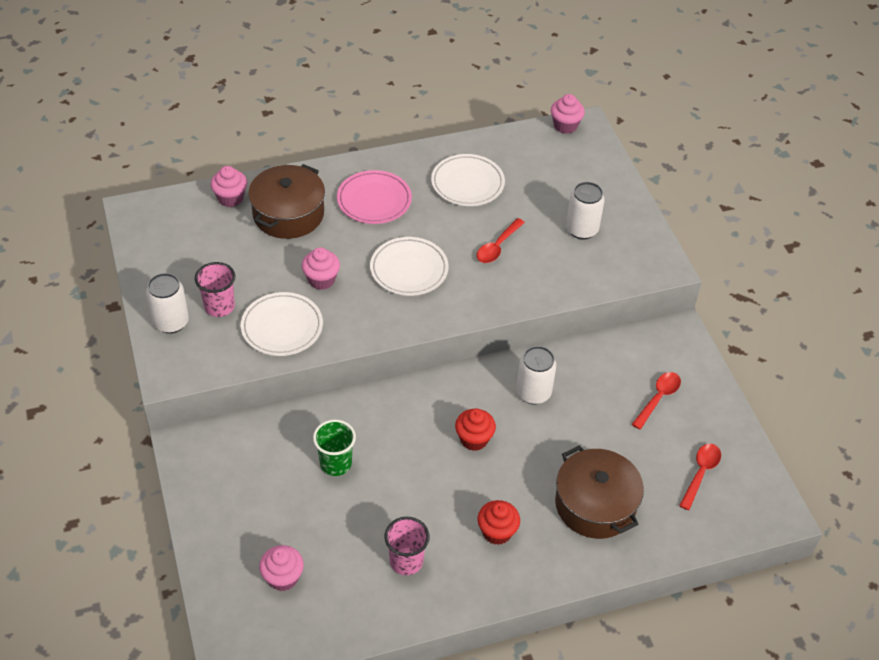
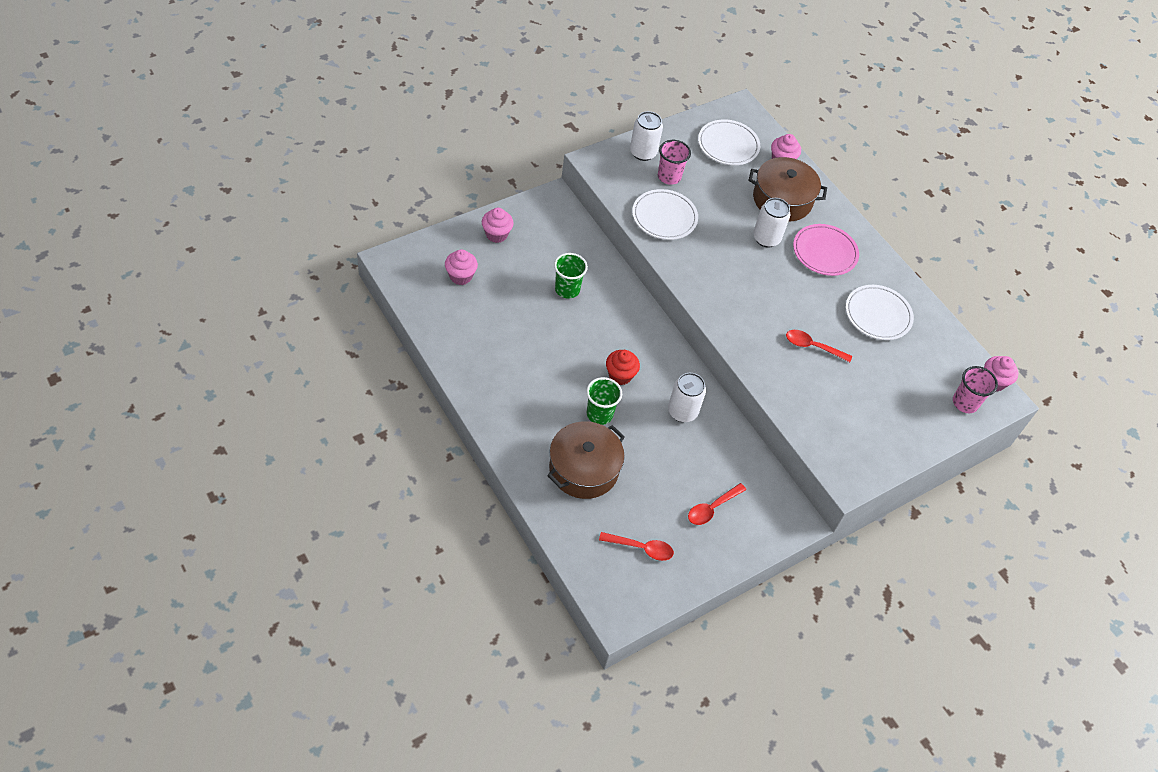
camera: 70 degrees right, 5 degrees up
pink cupcake [302,247,340,290] -> pink cupcake moved to [482,208,514,243]
white plate [370,237,449,296] -> white plate moved to [698,119,760,165]
pink cup [384,517,430,575] -> pink cup moved to [953,366,998,413]
red cupcake [477,500,520,545] -> none
white can [566,182,605,240] -> white can moved to [753,198,790,248]
red spoon [632,372,681,430] -> red spoon turned 120 degrees clockwise [688,483,746,525]
none -> green cup [586,377,622,425]

